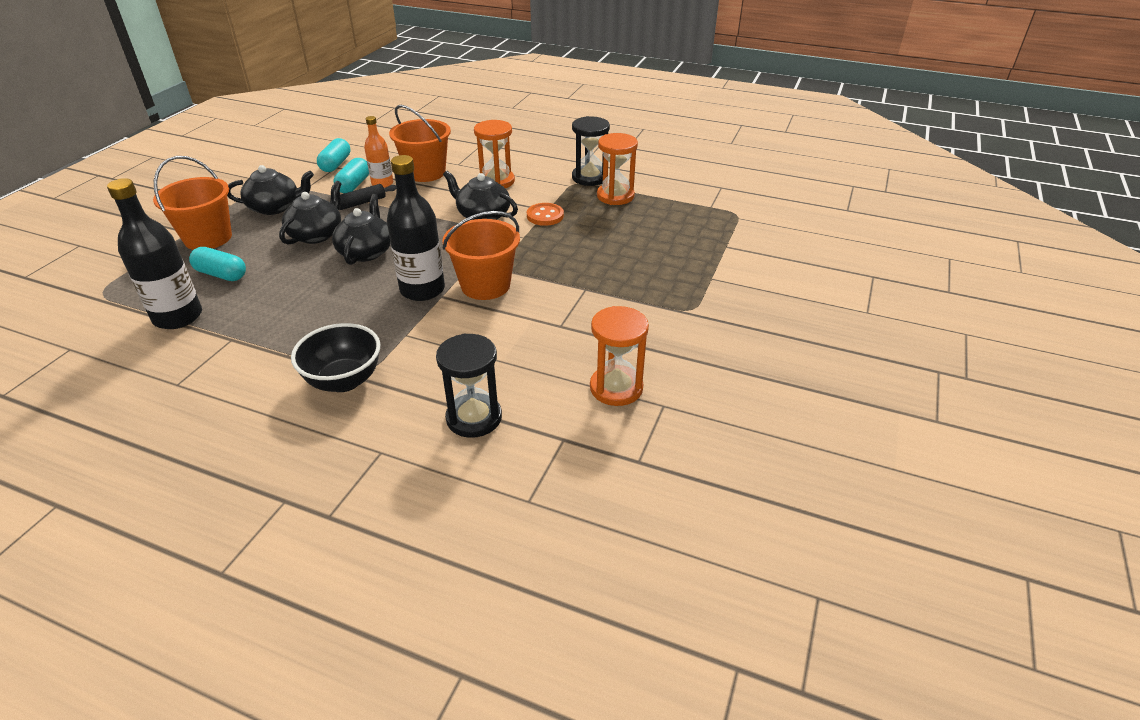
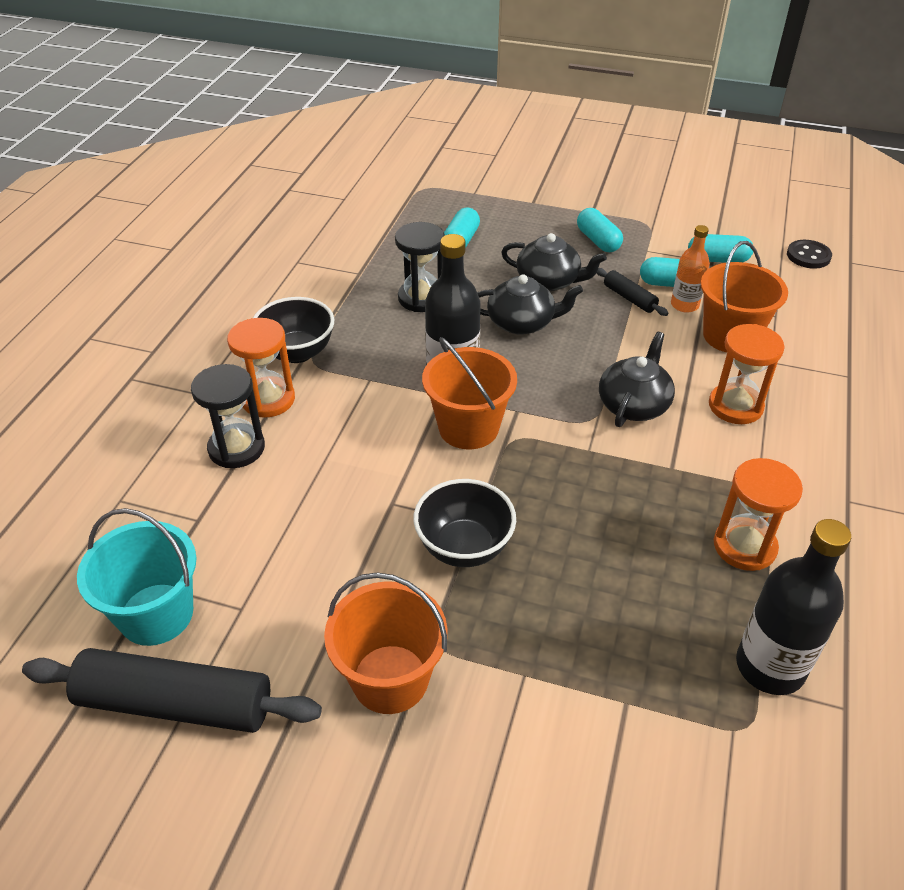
camera: 85 degrees right, 5 degrees up
black bottle [107,178,202,329] -> black bottle moved to [736,519,851,695]
orange bucket [153,156,232,250] -> orange bucket moved to [324,572,448,714]
black teapot [227,165,314,215] -> turquoise capsule [577,208,623,252]
orange button [527,203,564,226] -> none
black hourglass [572,116,610,186] -> black hourglass moved to [395,222,445,312]
orange hourglass [590,306,649,406] -> orange hourglass moved to [227,318,295,418]
none -> black rolling pin [22,648,322,733]
none -> turquoise bucket [77,508,197,646]
none -> black bowl [413,479,516,567]
none -> black button [787,240,832,269]

